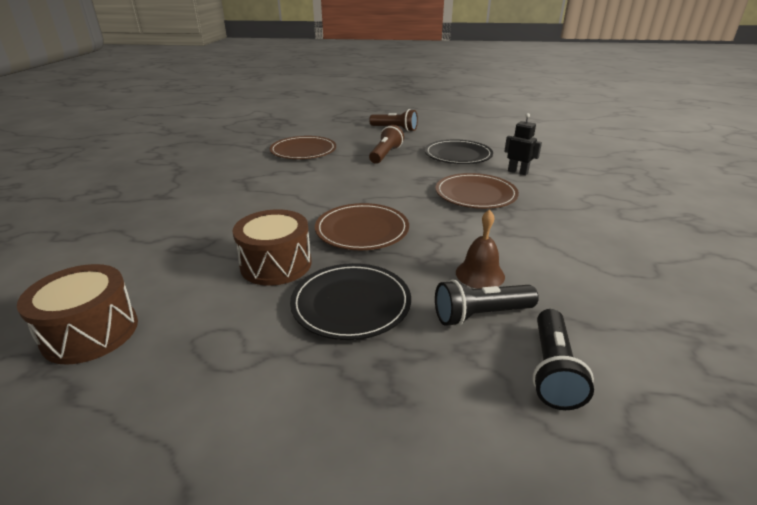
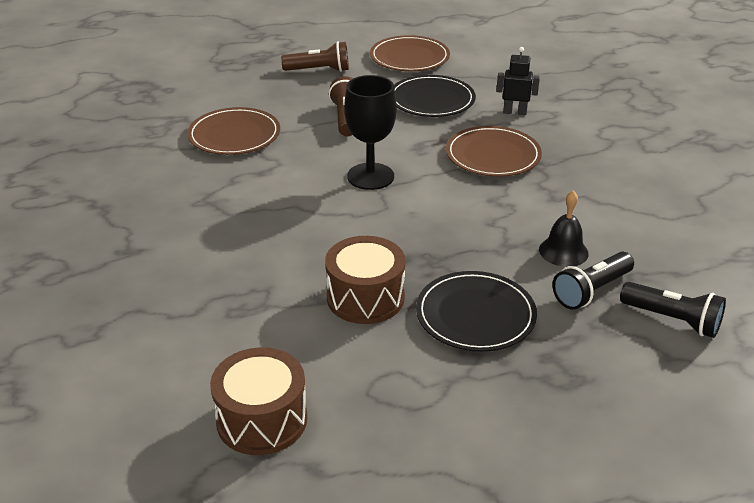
camera: 25 degrees left, 5 degrees up
brown plate [315,203,409,250] -> brown plate moved to [370,35,450,71]
brown bell [456,209,505,289] -> black bell [539,191,589,267]
black flashlight [532,309,594,410] -> black flashlight turned 45 degrees counterclockwise [620,282,726,338]
none -> black goblet [344,75,396,190]

